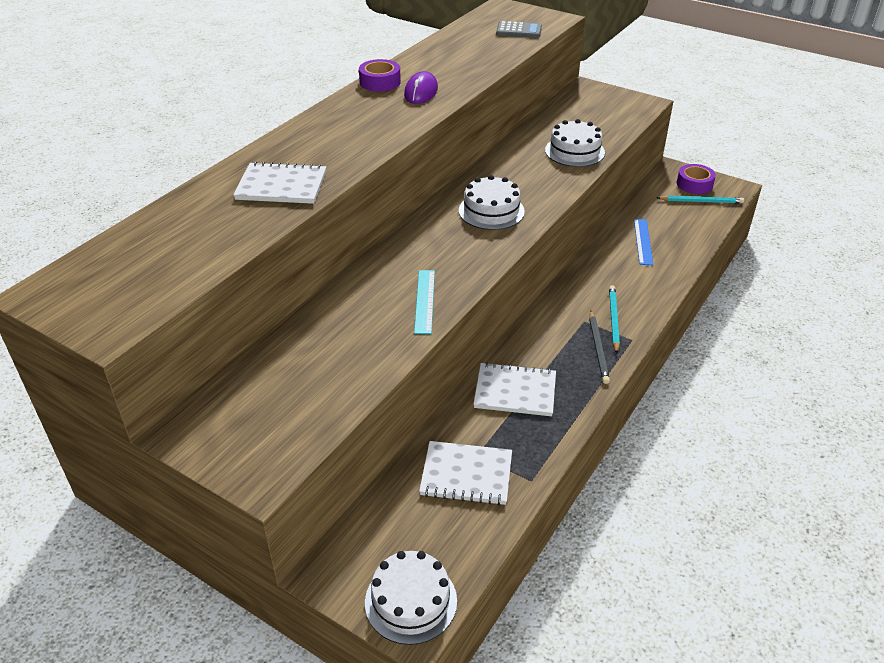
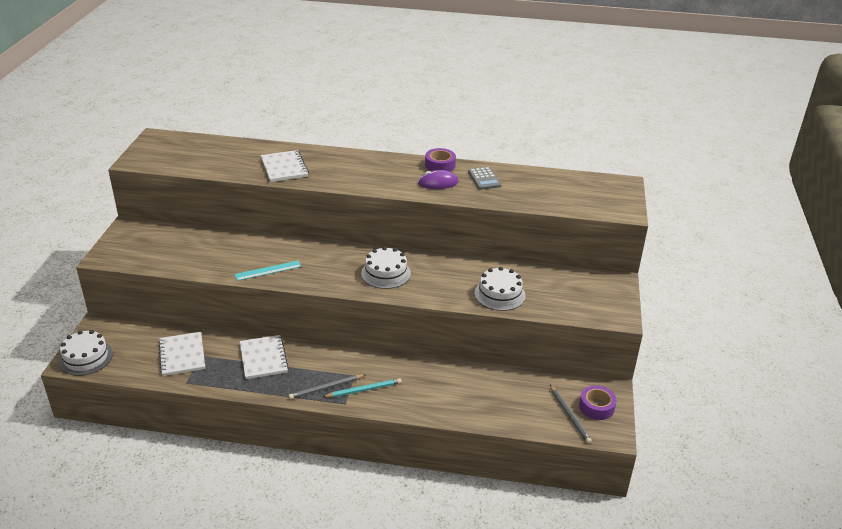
camera: 65 degrees right, 5 degrees down
grey calculator [496,21,542,38] -> grey calculator moved to [468,167,502,190]
blue ruler [634,219,653,265] -> none
turquoise pencil [657,195,744,204] -> grey pencil [550,385,592,444]

